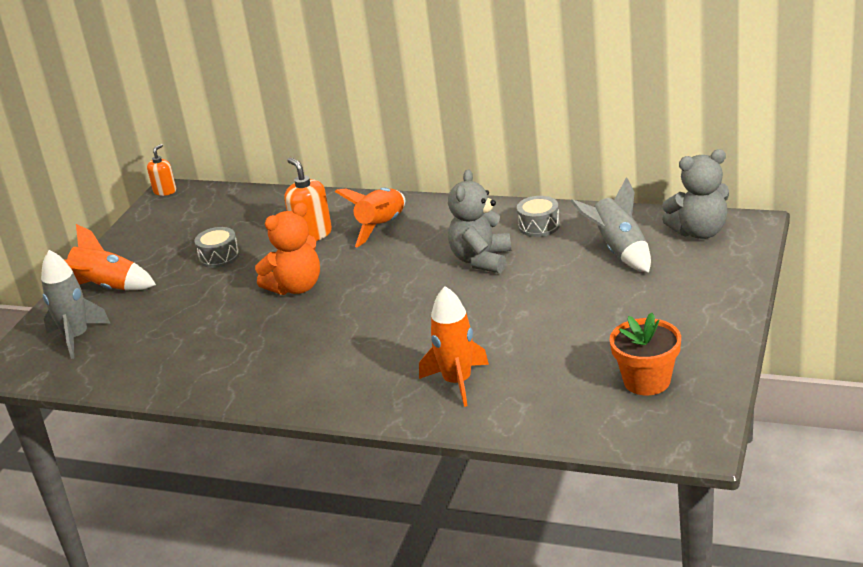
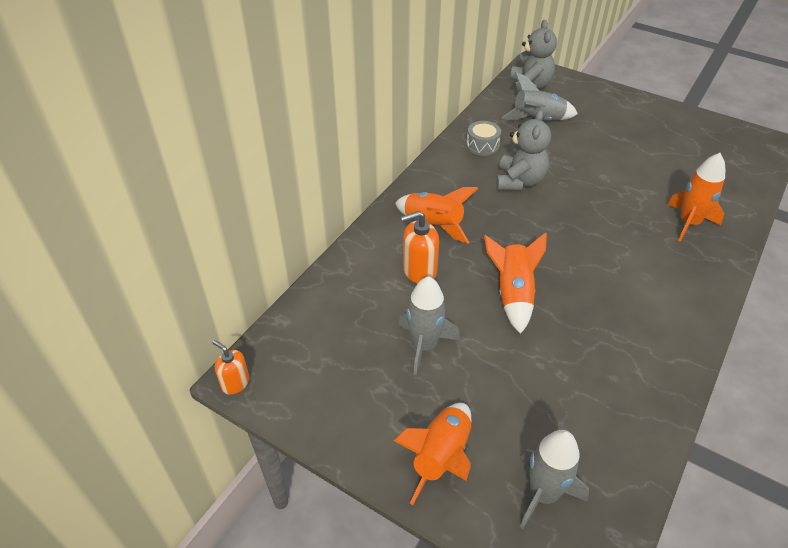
camera: 80 degrees left, 15 degrees up
grey drum [194,227,240,268] -> grey rocket [398,276,460,376]
orange teddy bear [255,202,320,295] -> orange rocket [484,232,547,334]
grey teddy bear [448,169,511,273] -> grey teddy bear turned 105 degrees counterclockwise [496,110,551,190]
orange flower pot [610,313,681,395] -> none

